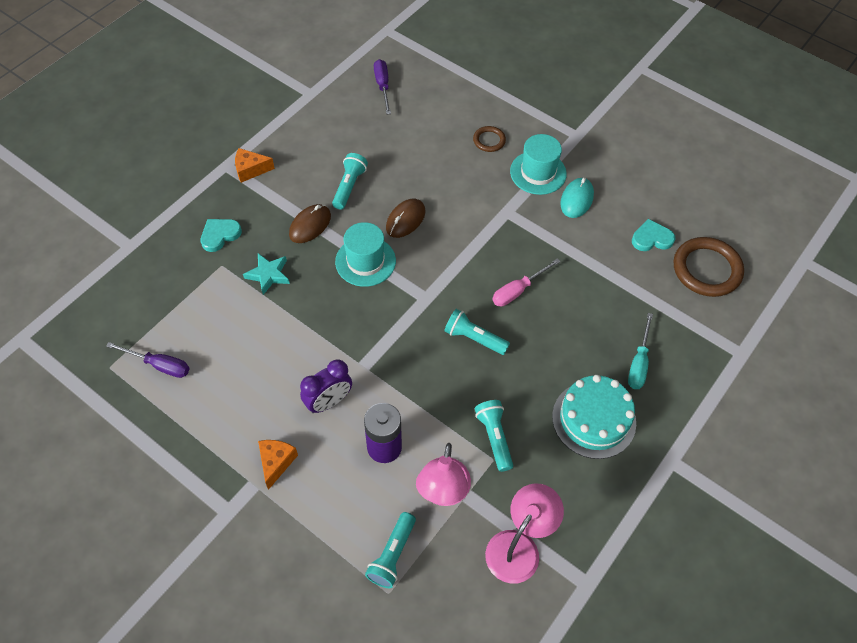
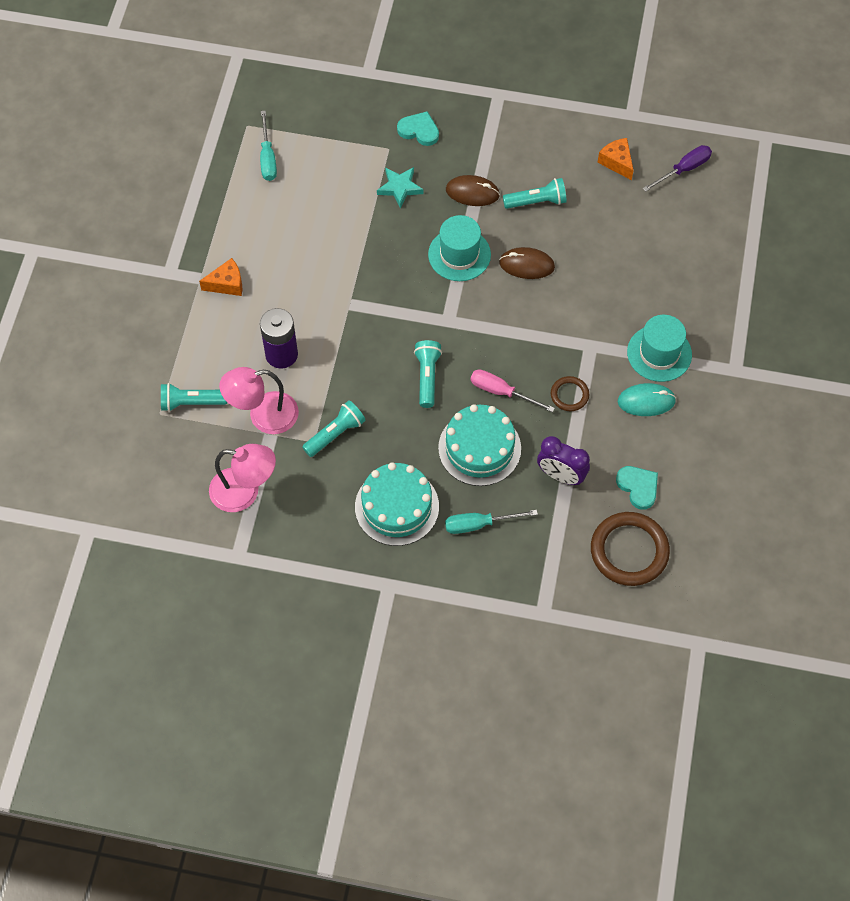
camera: 65 degrees right, 5 degrees up
purple screwdriver [106,342,190,378] -> turquoise screwdriver [260,111,277,181]
orange cheese [235,148,275,183] -> orange cheese moved to [597,138,634,180]
purple clock [300,359,352,413] -> purple clock moved to [537,436,590,485]
brown ring [473,126,506,152] -> brown ring moved to [551,376,589,411]
none -> turquoise cake [438,404,521,486]

